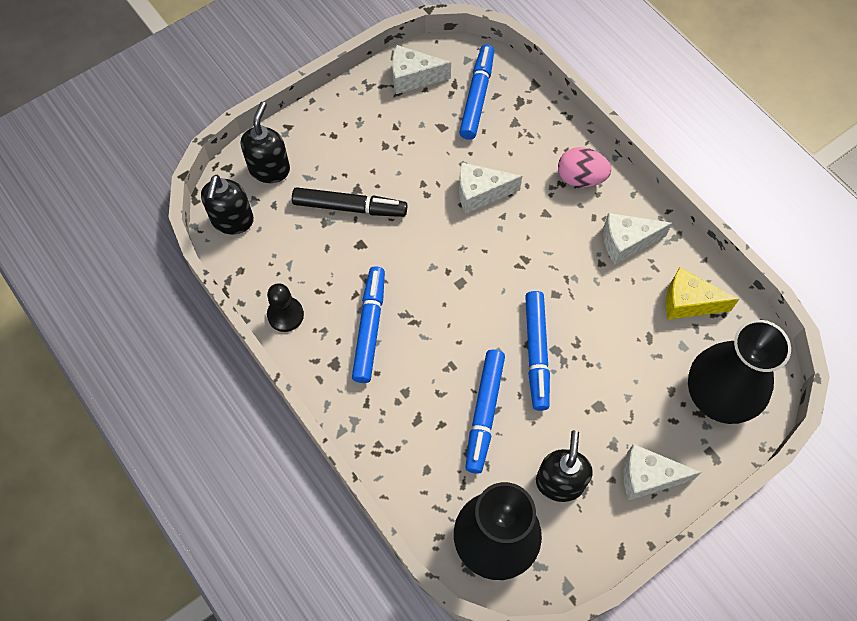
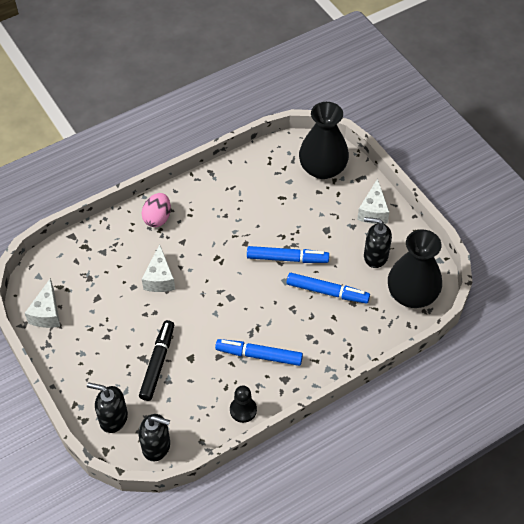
camera: 85 degrees left, 10 degrees down
blue marker [459,45,494,140] -> none
white cheese [603,213,672,265] -> none
yellow cheese [666,267,739,320] -> none

